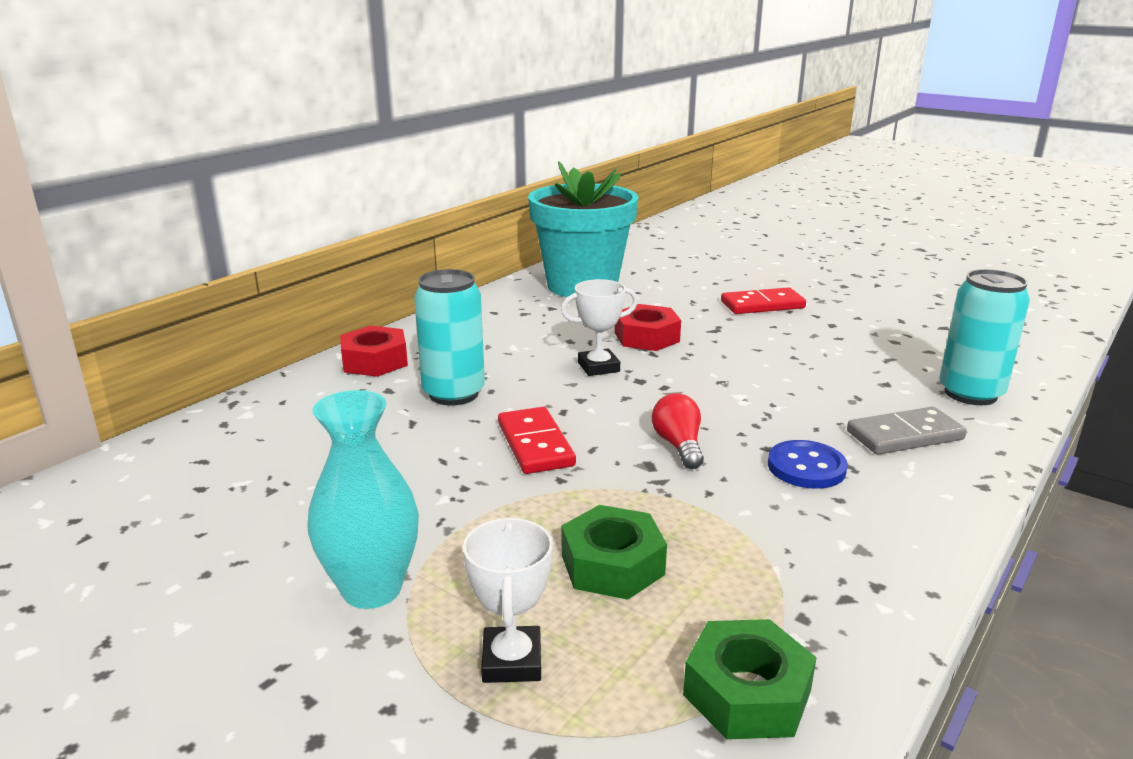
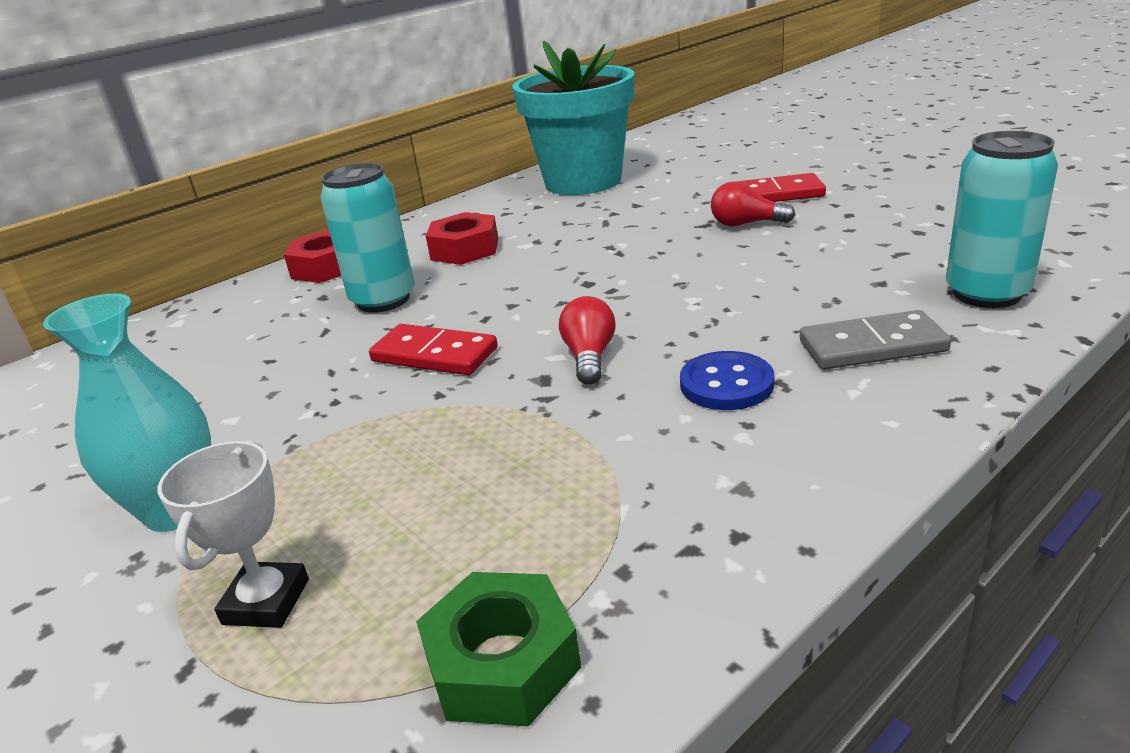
camera: 15 degrees right, 5 degrees up
red domino [498,407,576,474] -> red domino turned 60 degrees counterclockwise [369,324,498,375]
white trophy [561,279,638,376] -> none
green nut [562,505,667,600] -> none
red nut [615,304,681,351] -> red nut moved to [426,212,498,265]
none -> red light bulb [711,181,795,227]

